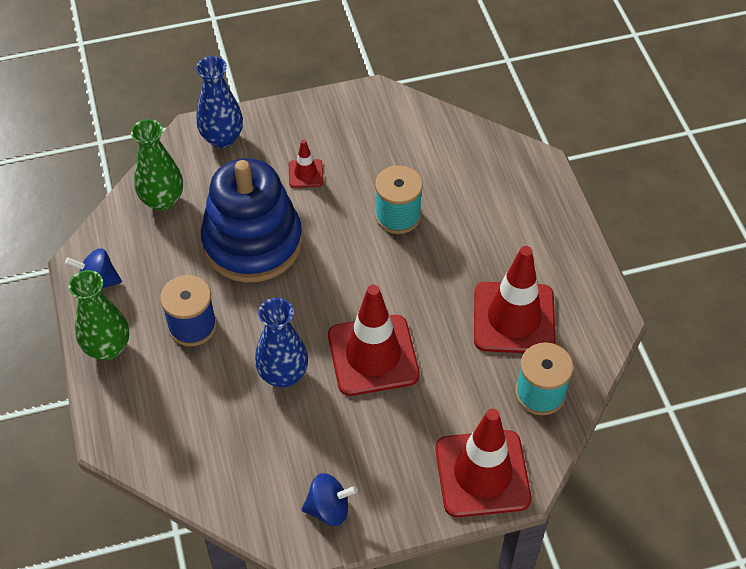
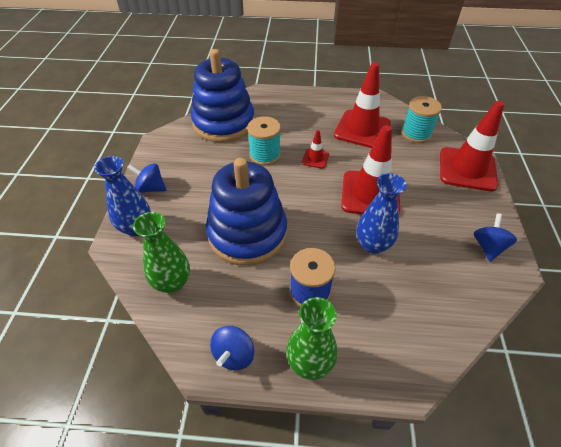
camera: 70 degrees left, 5 degrees down
red traffic cone [289,140,323,188] -> red traffic cone moved to [302,130,329,169]
none -> blue spinning top [127,163,166,193]
none -> blue stacking toy [191,49,254,142]

